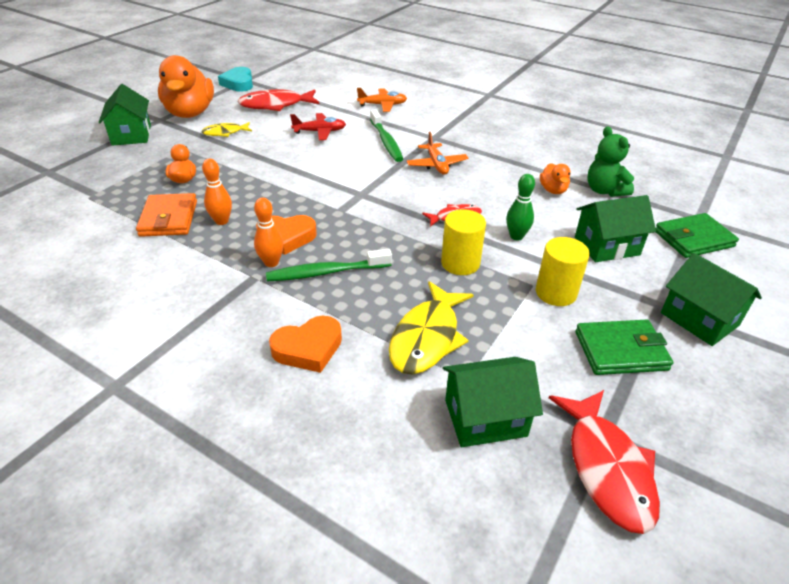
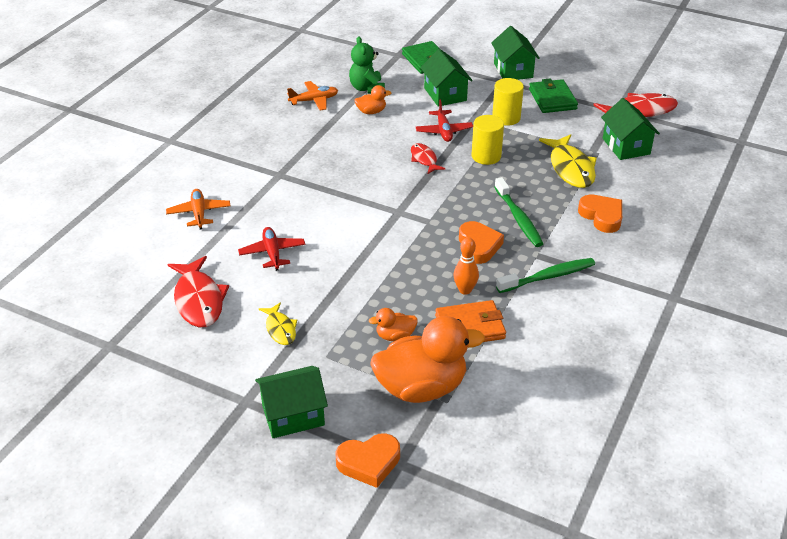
camera: 95 degrees left, 0 degrees up
orange duck [158,55,214,118] -> orange duck moved to [370,316,485,403]
turquoise heart [218,67,253,92] -> none
orange bowling pin [254,198,284,267] -> none
green toothbrush [370,109,403,162] -> green toothbrush moved to [496,258,595,293]
yellow fish [389,281,474,374] -> yellow fish turned 60 degrees clockwise [539,134,597,188]
orange plane [407,132,468,175] -> orange plane moved to [287,81,338,111]
green bowling pin [506,174,535,241] -> red plane [416,99,473,142]
green teddy bear [587,126,634,197] -> green teddy bear turned 105 degrees clockwise [349,36,385,94]
green house [661,253,762,346] -> green house turned 60 degrees counterclockwise [491,26,540,80]
none -> orange heart [335,433,400,488]

